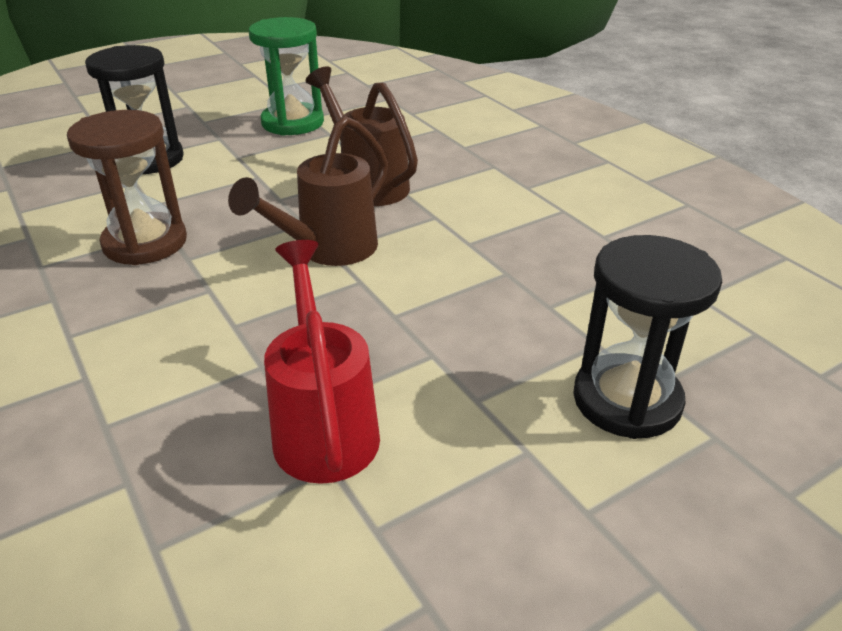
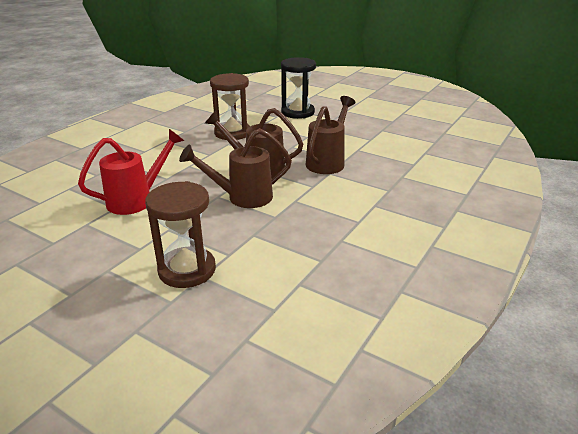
camera: 65 degrees right, 5 degrees down
green hourglass [249,17,324,136] -> none
black hourglass [573,235,722,439] -> brown hourglass [145,181,216,288]
none -> brown watering can [179,128,292,208]

